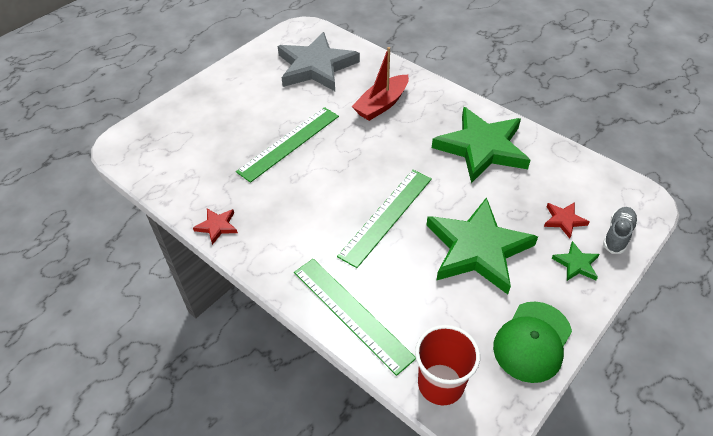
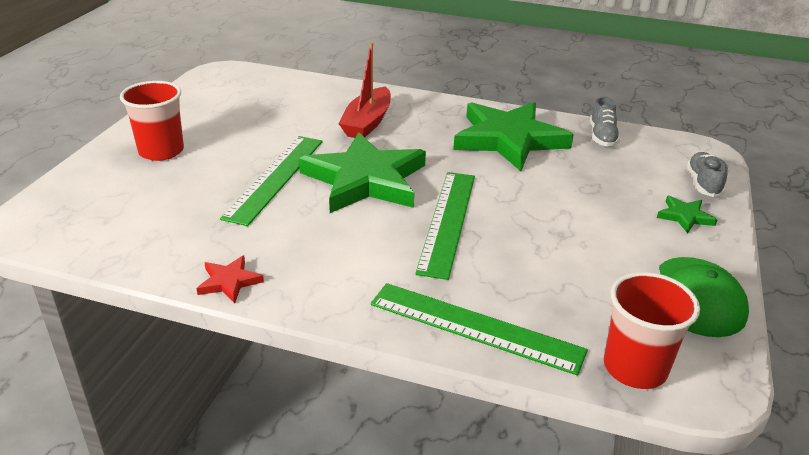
camera: 25 degrees left, 15 degrees down
grey star [278,32,360,91] -> none
green star [426,197,538,294] -> green star moved to [299,132,426,213]
red star [544,202,589,238] -> none
none -> red cup [120,81,184,161]
none -> grey shoe [590,96,620,147]

